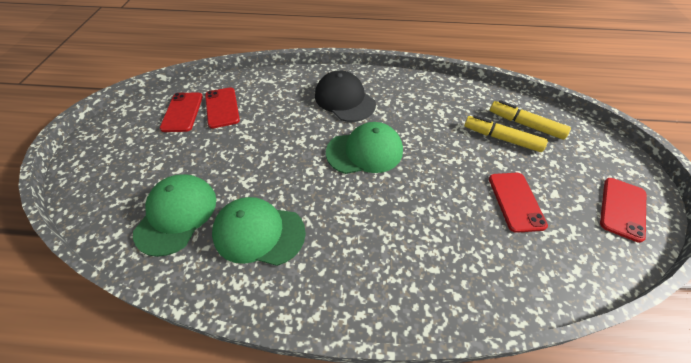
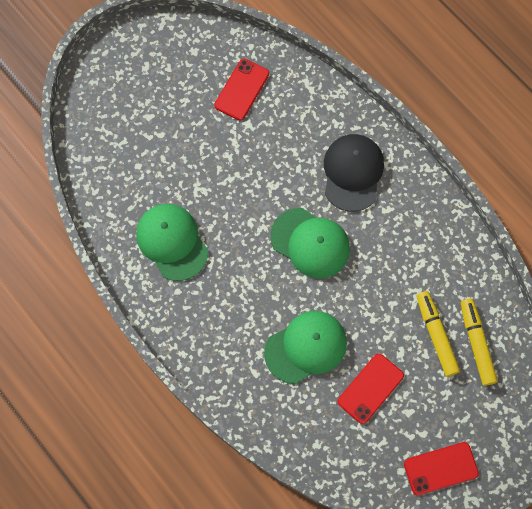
camera: 45 degrees right, 20 degrees up
green cap [133,174,216,257] -> green cap moved to [264,311,347,384]
red phone [160,92,203,132] -> none

